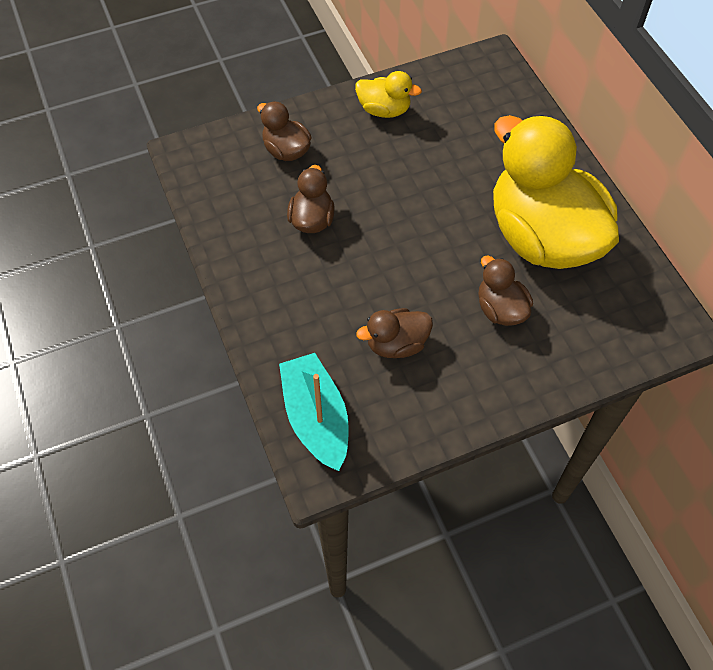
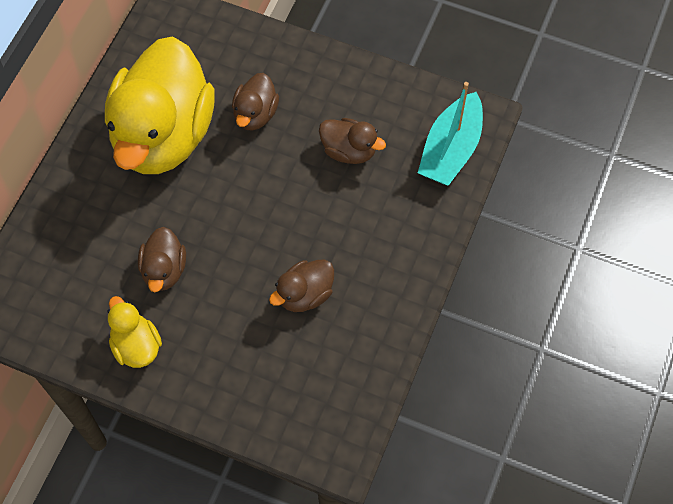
camera: 135 degrees left, 5 degrees up
brown duck [257,101,311,161] -> brown duck moved to [138,227,186,292]

